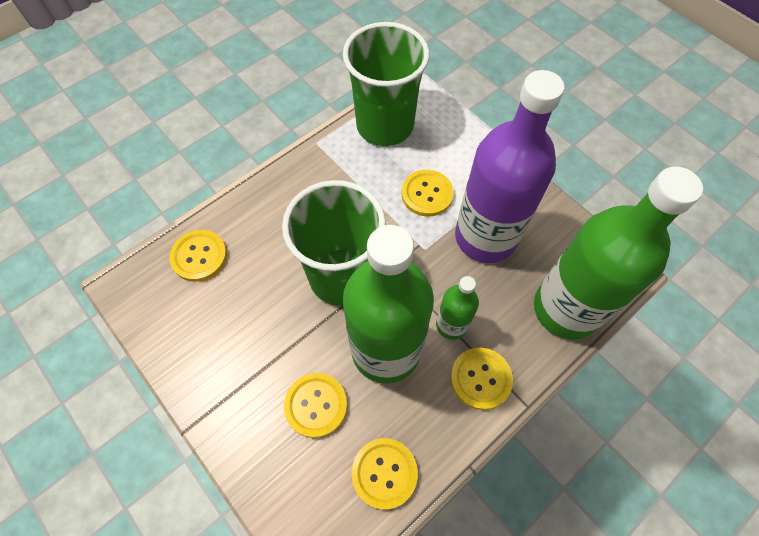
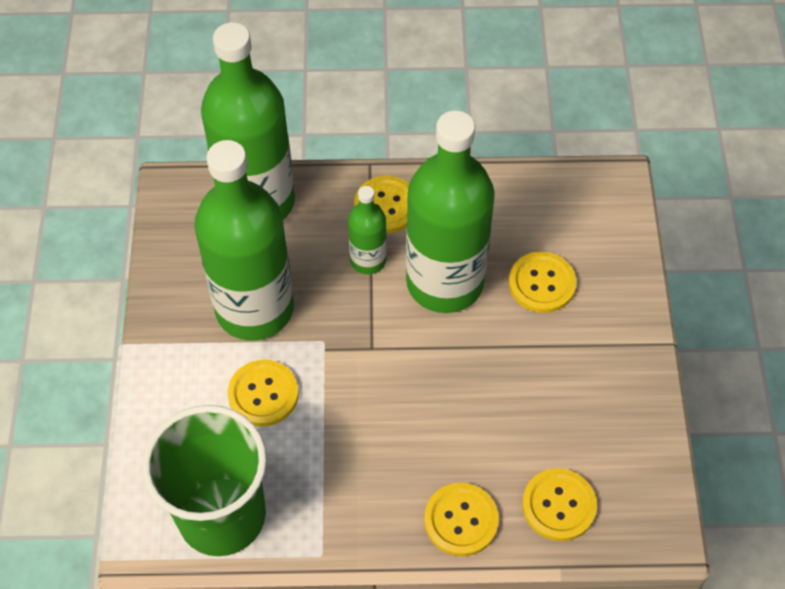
camera: 140 degrees left, 5 degrees down
green cup [282,180,386,306] -> none
yellow button [351,438,418,509] -> yellow button moved to [424,483,499,556]
purple bottle [455,70,565,263] -> green bottle [194,140,294,341]

